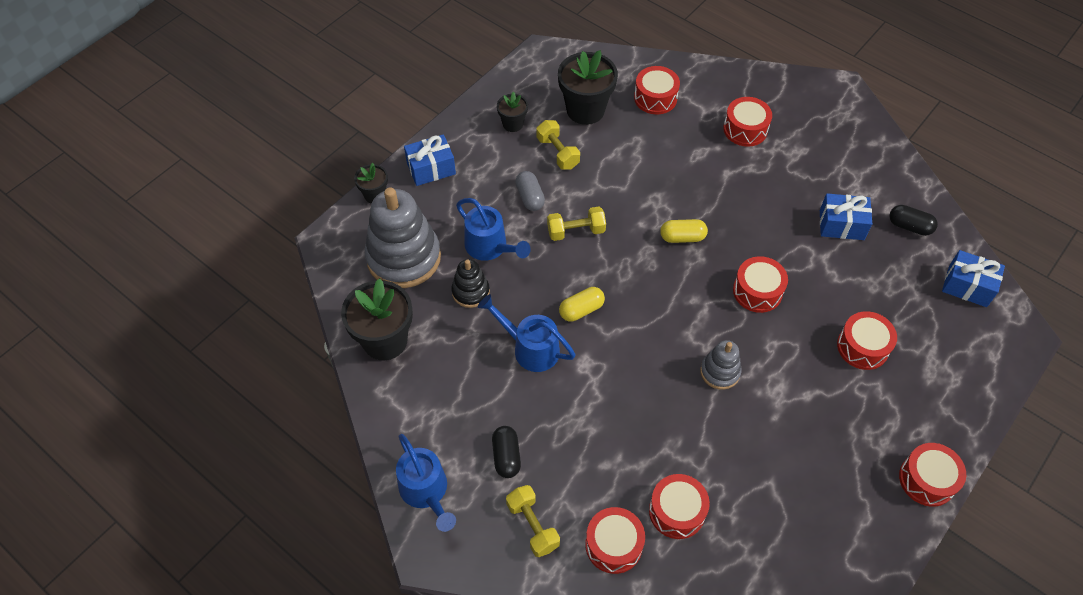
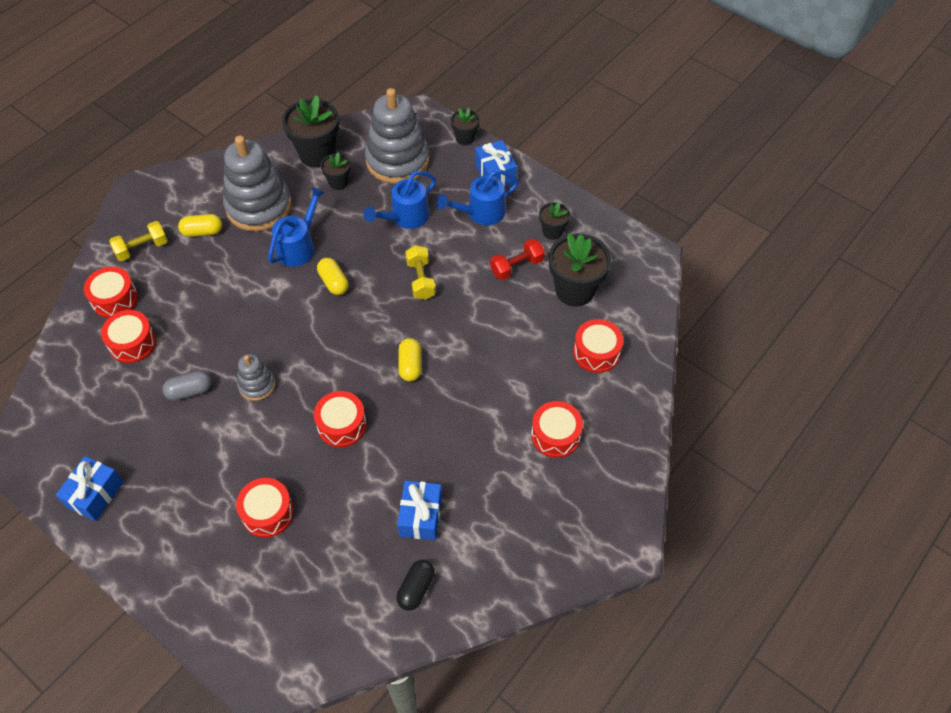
camera: 90 degrees right, 0 degrees up
blue watering can [396,434,456,532] -> blue watering can moved to [436,169,519,225]
black stacking toy [451,259,490,308] -> none
black capsule [492,426,521,478] -> yellow capsule [178,214,222,237]
grey capsule [515,171,545,211] -> grey capsule moved to [162,371,211,401]
yellow dumbbell [536,120,580,170] -> red dumbbell [490,239,545,280]
red drum [899,443,966,507] -> none
blue gift [942,250,1005,307] -> blue gift moved to [56,456,123,521]
none -> grey stacking toy [223,136,292,232]
none -> black flower pot [320,152,351,190]

